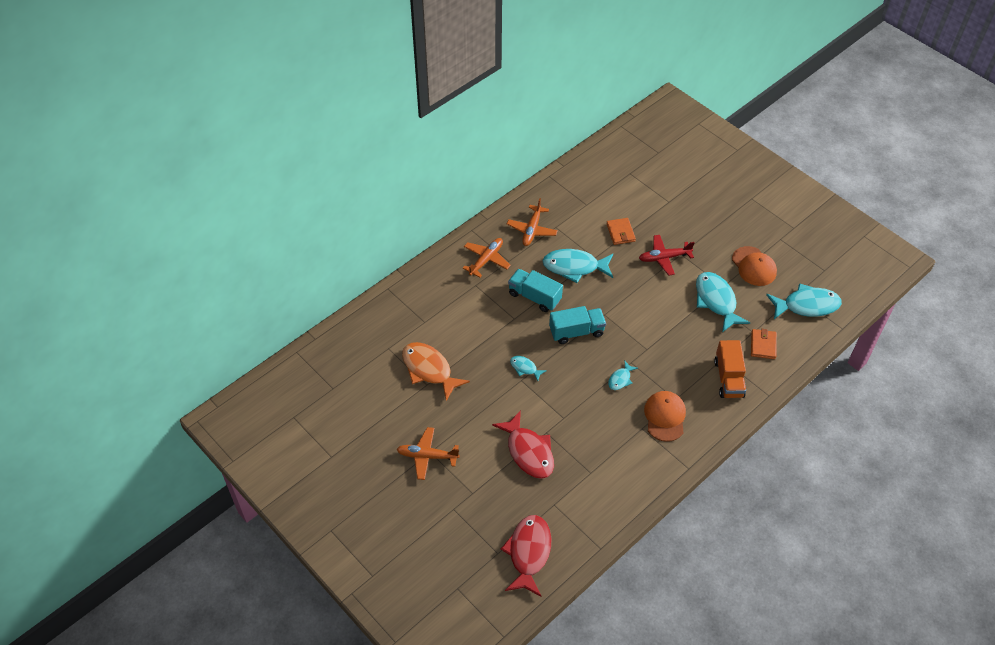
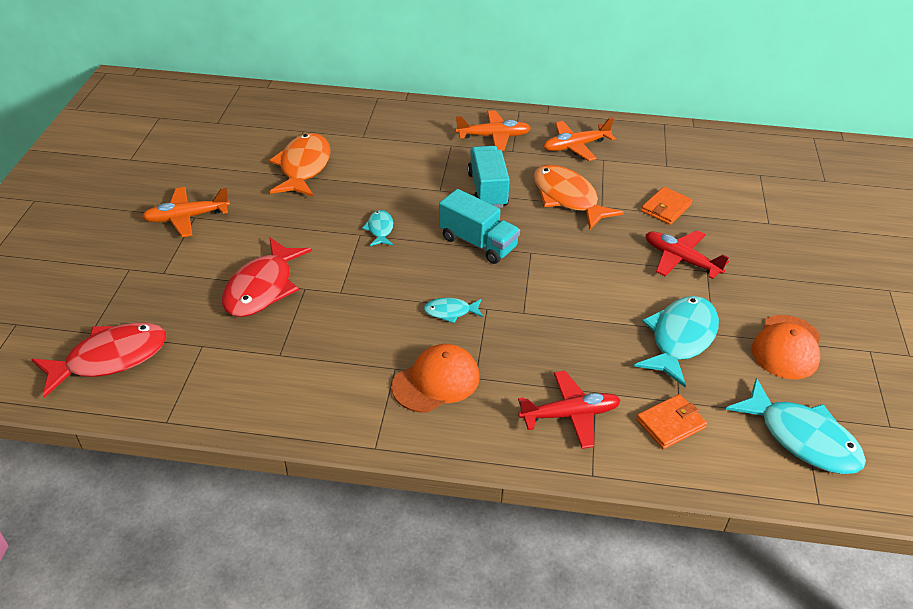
camera: 50 degrees right, 10 degrees down
orange plane [396,427,460,480] -> orange plane turned 75 degrees counterclockwise [142,187,230,237]
turquoise fish [543,249,613,283] -> orange fish [533,165,624,230]
orange truck [714,340,746,398] -> red plane [518,371,621,449]

